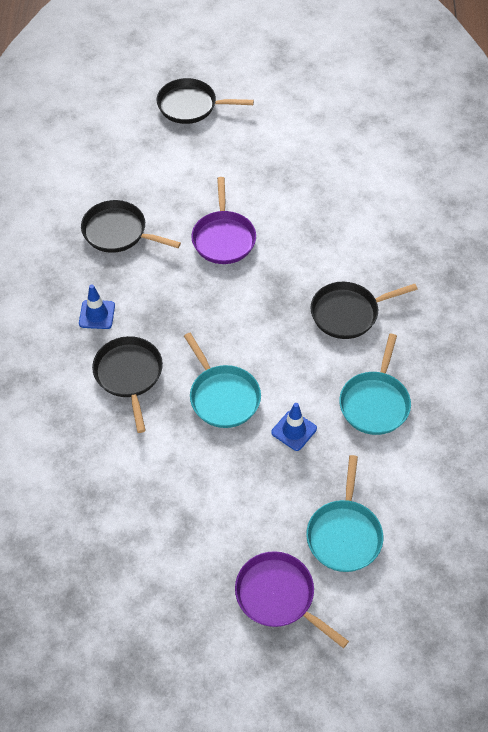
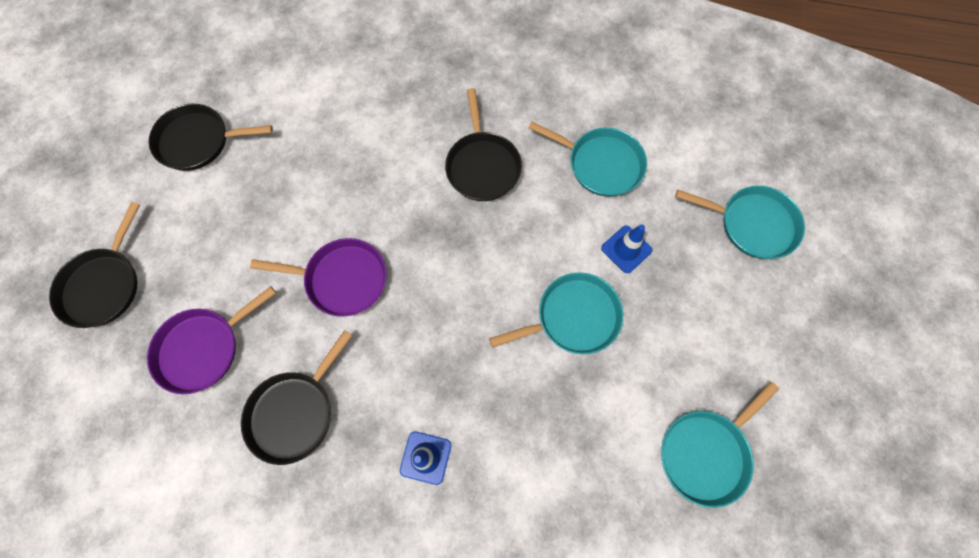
camera: 80 degrees left, 15 degrees up
black pan [92,336,163,433] -> black pan moved to [149,104,273,171]
purple pan [235,551,349,648] -> purple pan moved to [147,286,276,394]
none -> turquoise pan [661,382,779,508]

